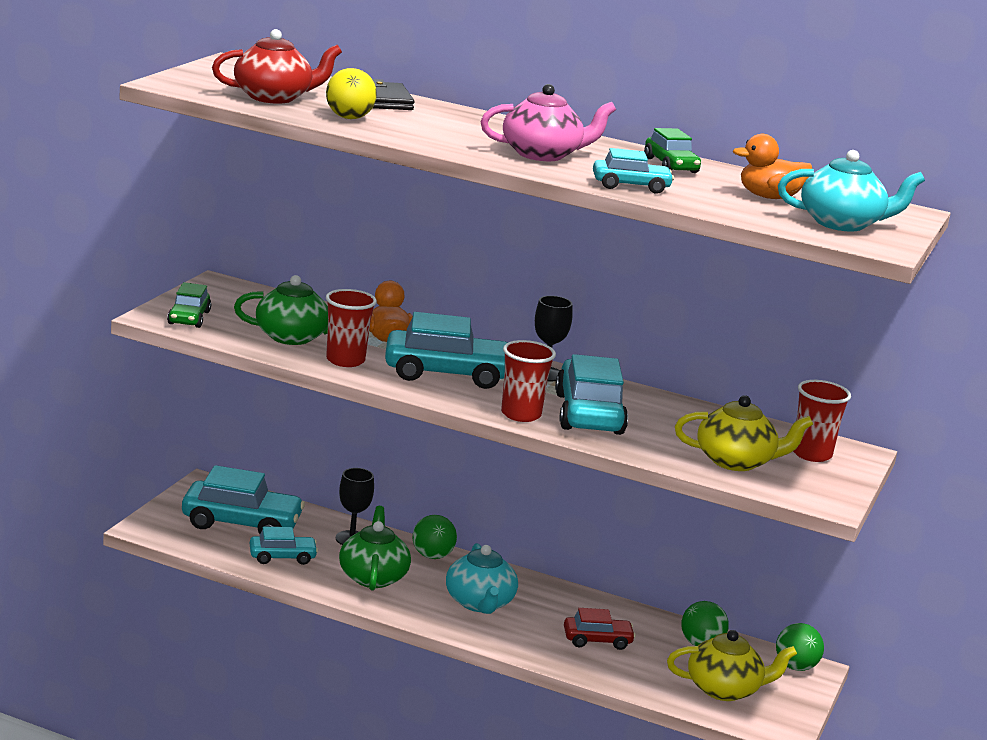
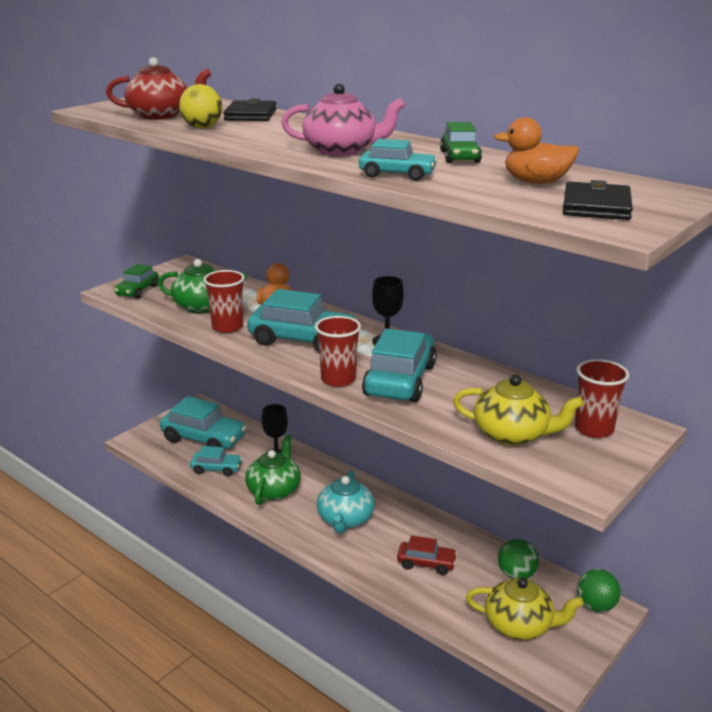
camera: 20 degrees right, 5 degrees up
green ball [413,515,457,559] -> none
turquoise teapot [778,150,925,232] -> black wallet [563,180,633,220]

